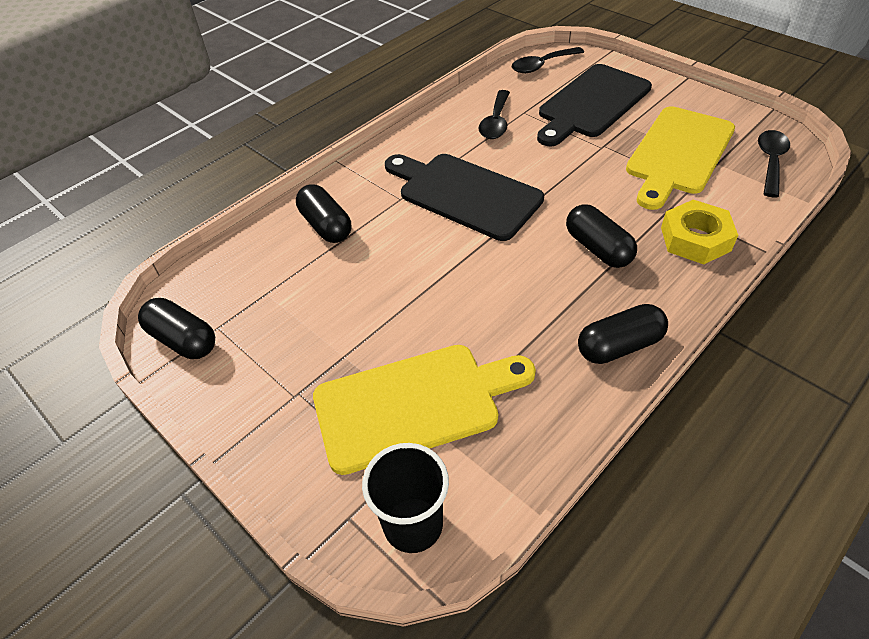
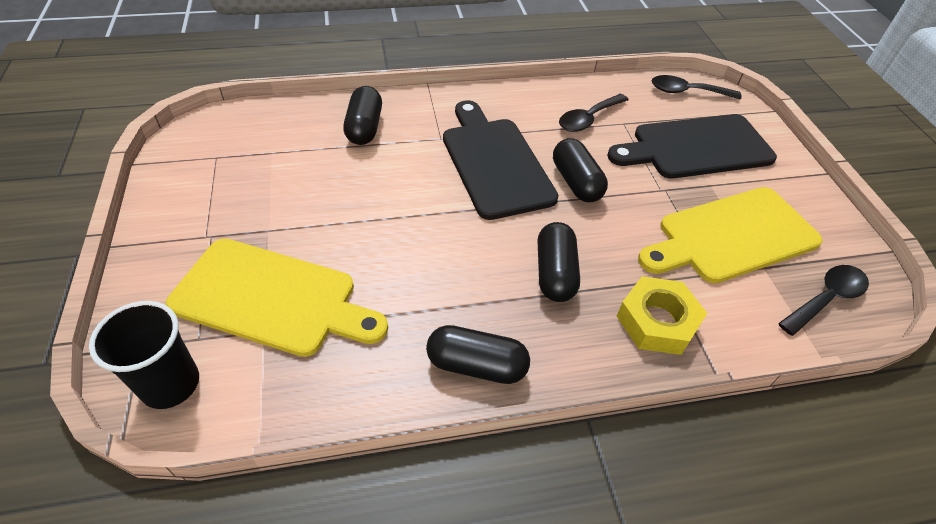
camera: 30 degrees right, 0 degrees up
black capsule [138,298,215,359] -> black capsule moved to [553,138,608,202]

